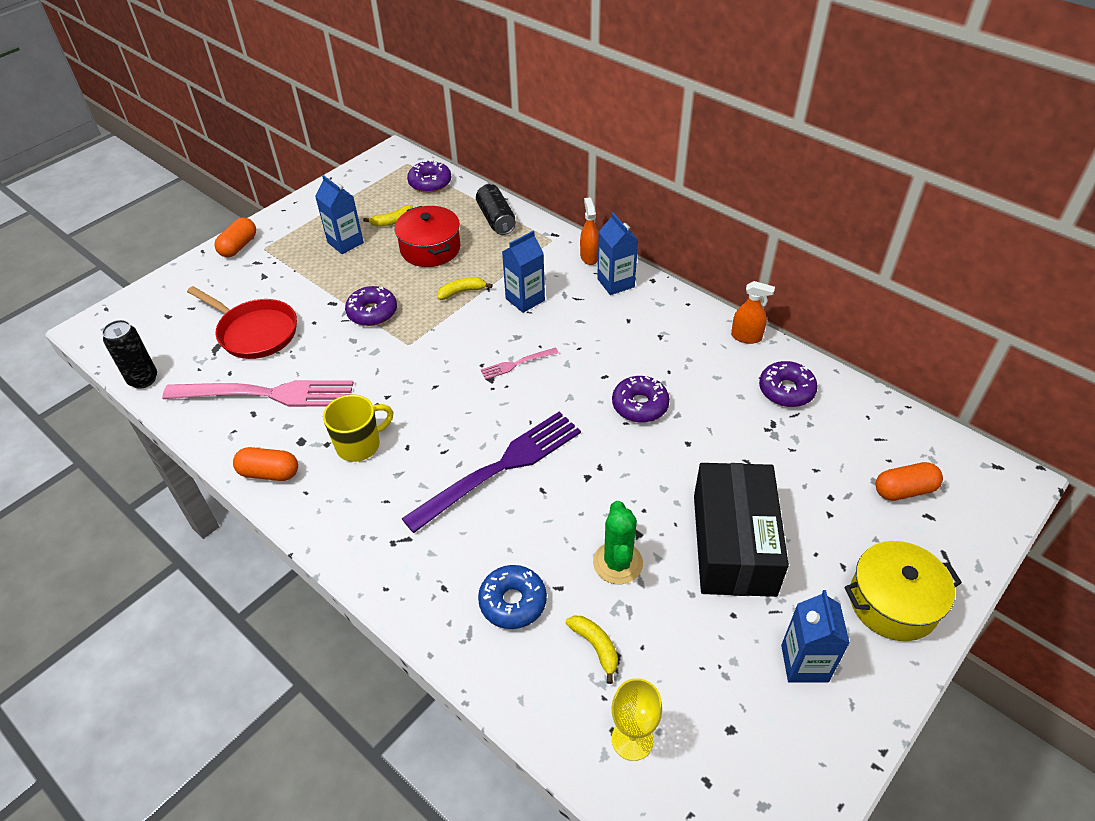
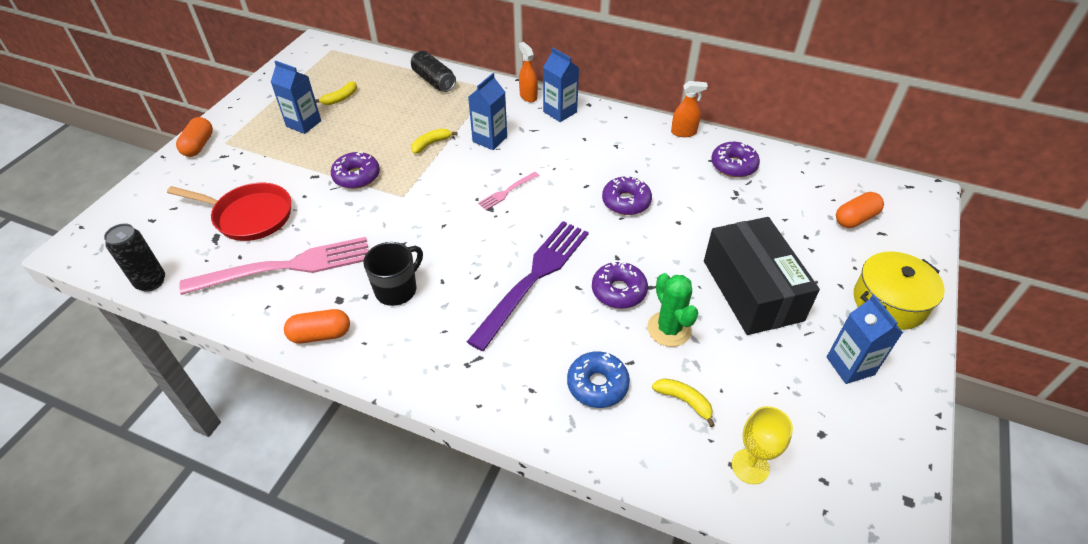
camera: 20 degrees left, 0 degrees up
yellow mug [323,395,393,462] -> black mug [363,242,423,306]
red pot [394,206,461,267] -> none
purple donut [407,159,451,193] -> purple donut moved to [592,261,648,309]

